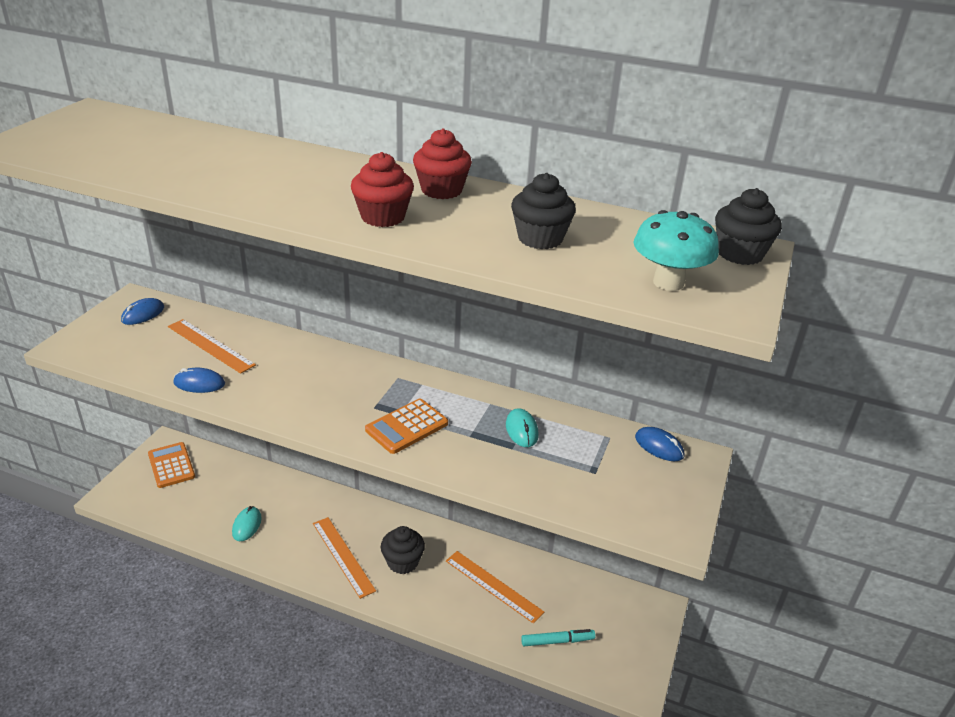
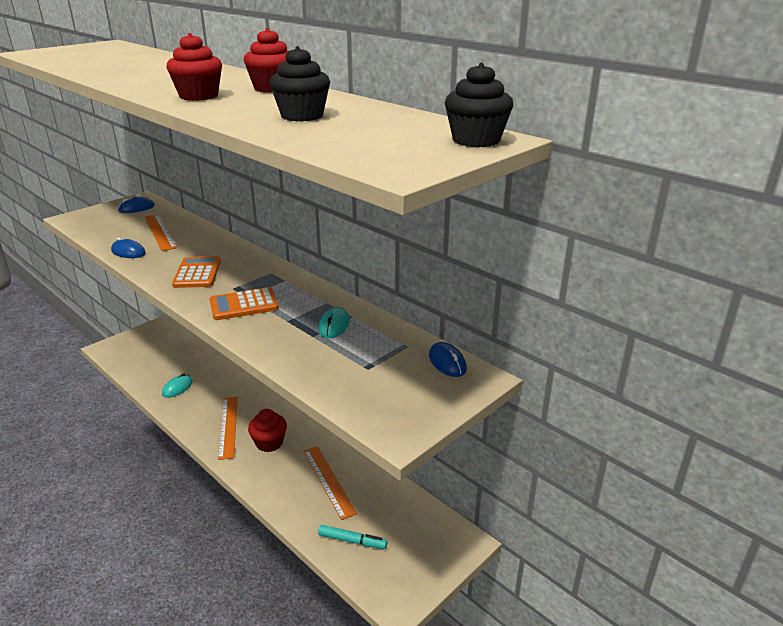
camera: 25 degrees right, 5 degrees down
orange calculator [148,442,195,488] -> orange calculator moved to [172,256,221,288]
black cupcake [381,526,425,574] -> red cupcake [248,409,287,452]
turquoise mushroom [634,210,719,291] -> none

